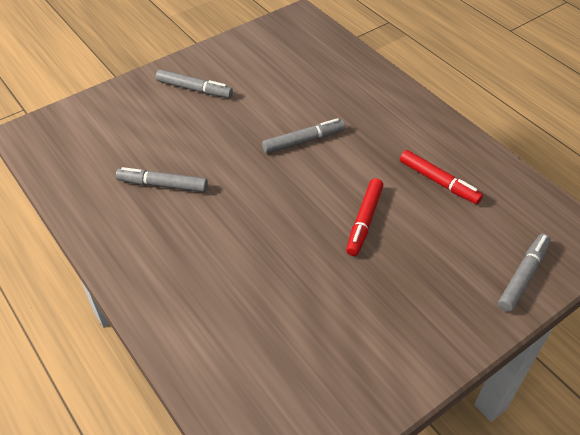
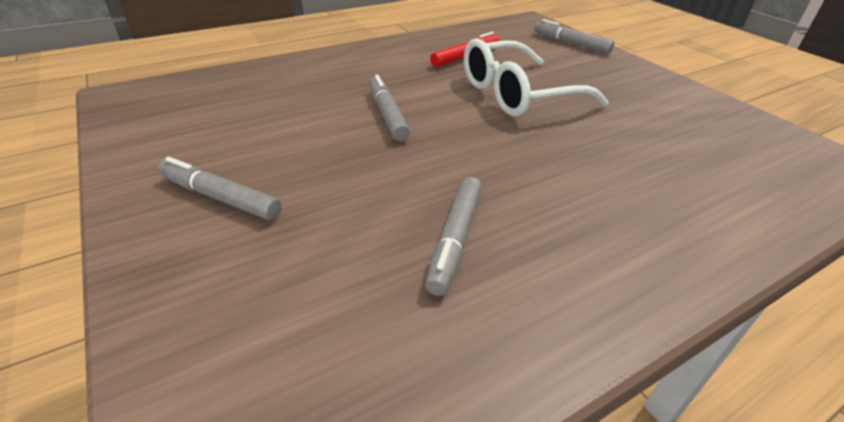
camera: 85 degrees left, 10 degrees down
grey marker [156,69,233,98] -> grey marker turned 90 degrees counterclockwise [158,157,282,220]
red marker [346,178,383,256] -> white glasses [464,38,609,117]

